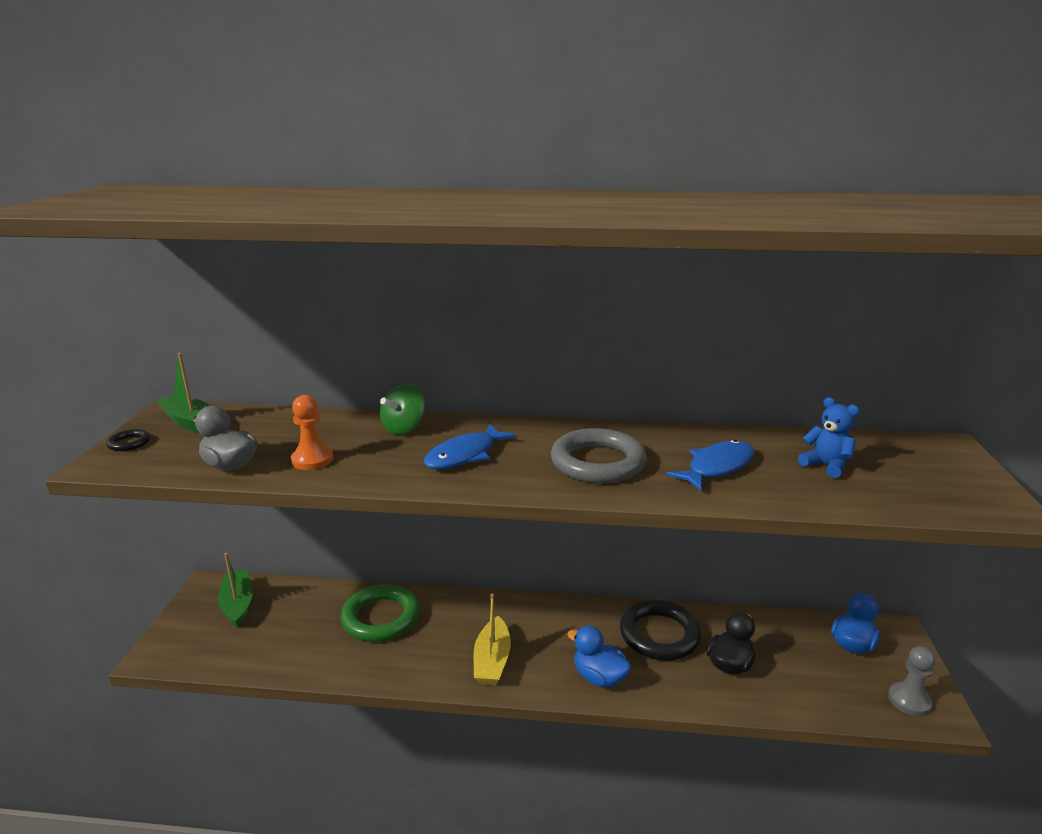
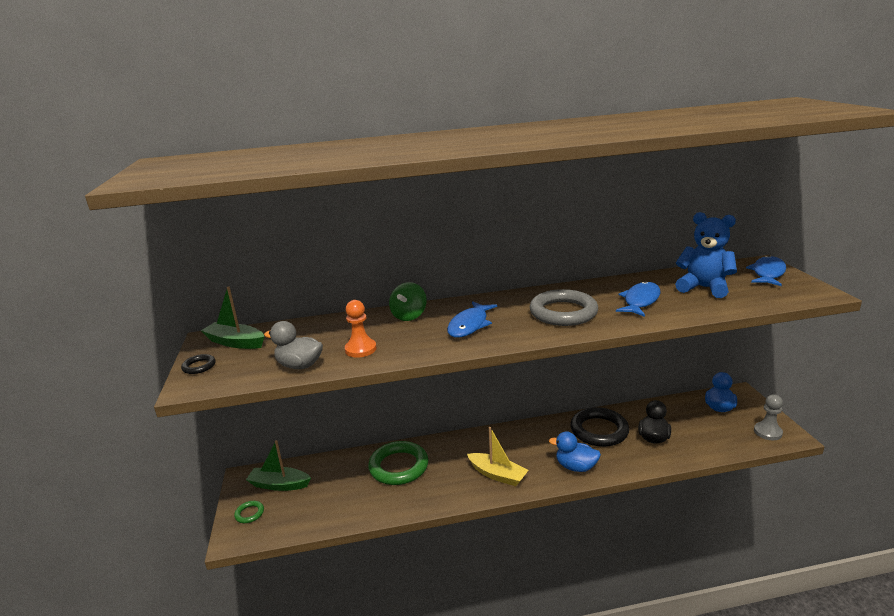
camera: 15 degrees left, 0 degrees up
green boat [218,553,253,628] -> green boat turned 45 degrees counterclockwise [246,440,311,491]
yellow boat [474,594,511,685] -> yellow boat turned 45 degrees counterclockwise [467,427,528,486]
blue teddy bear [798,397,859,478] -> blue teddy bear [675,212,737,298], size x1.63
none -> green ring [234,501,264,523]
none -> blue fish [746,255,786,286]

